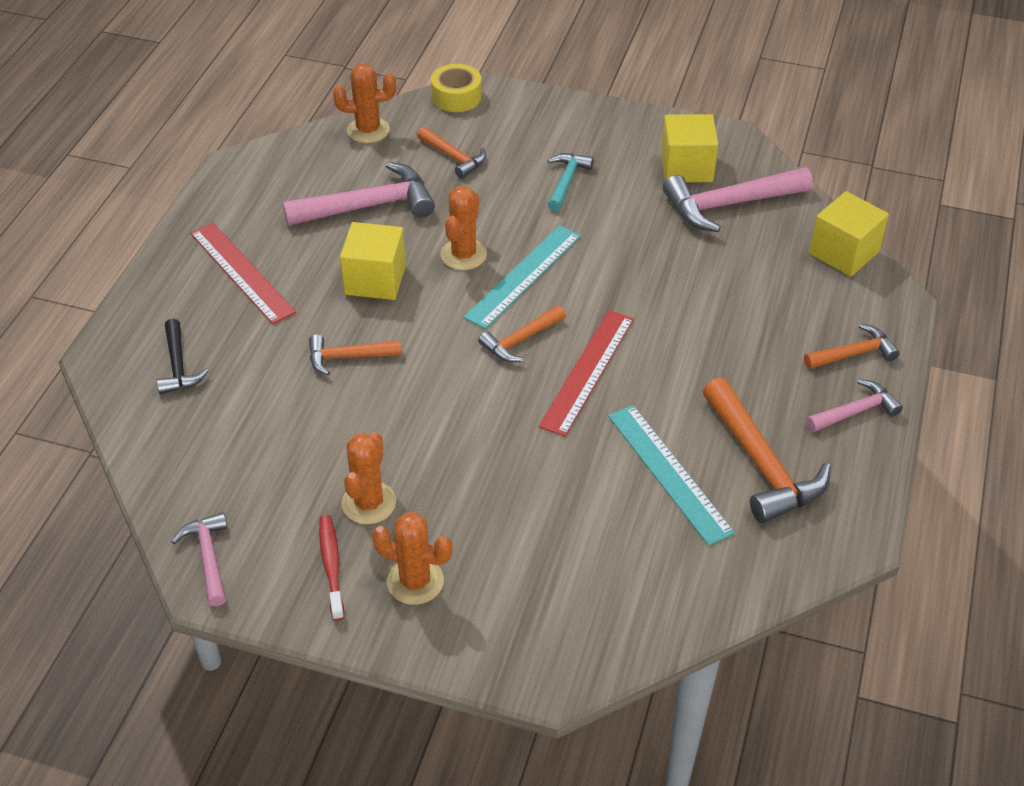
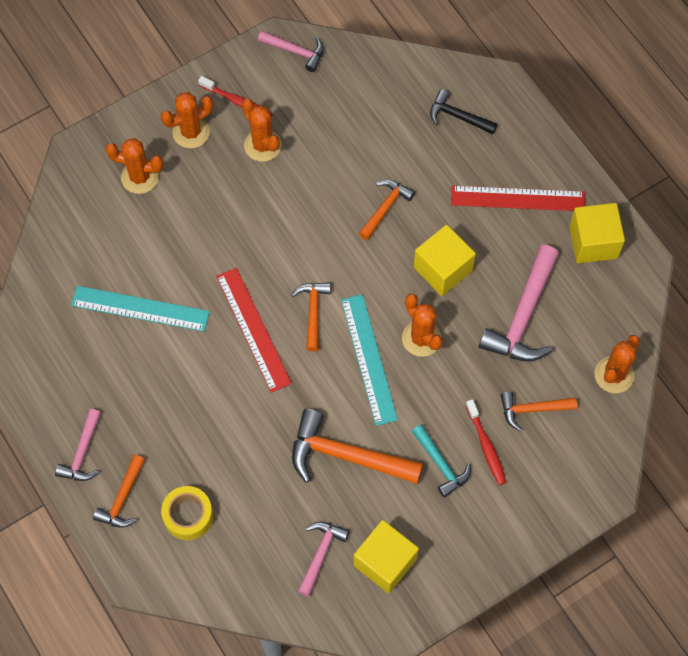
camera: 130 degrees right, 20 degrees up
yellow tape [431,64,482,112] -> yellow tape moved to [161,486,213,540]
pink hammer [663,167,813,232] -> pink hammer [298,522,349,597], size x0.57
orange hammer [703,377,831,523] -> orange hammer moved to [292,409,423,484]
yellow cube [809,191,889,276] -> yellow cube moved to [569,203,625,263]
none -> orange cactus [106,138,163,194]
none -> red toothbrush [466,399,506,485]

